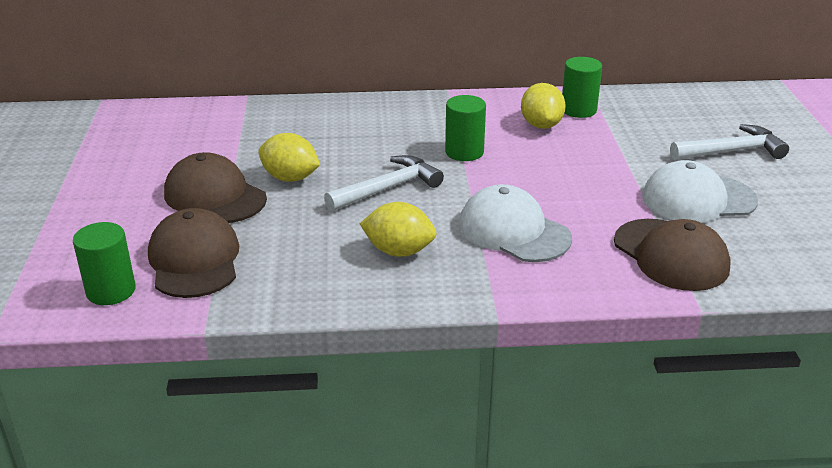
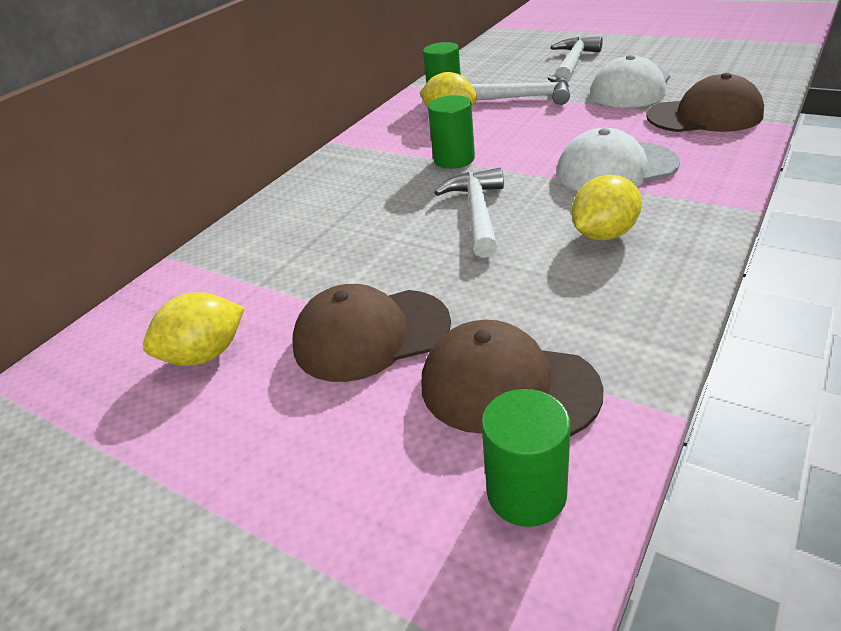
camera: 50 degrees left, 5 degrees up
yellow lemon [258,133,320,182] -> yellow lemon moved to [143,292,245,366]
none -> white hammer [471,75,570,105]

